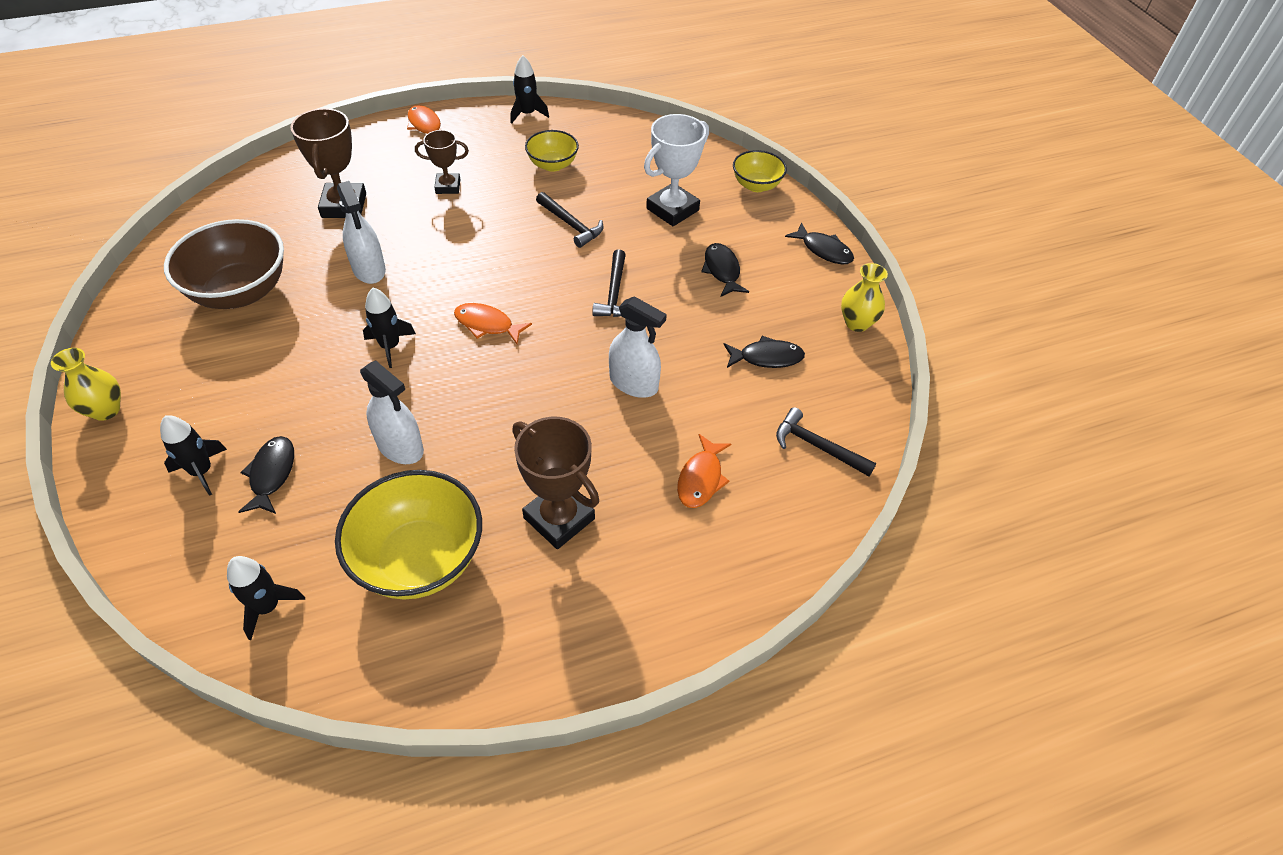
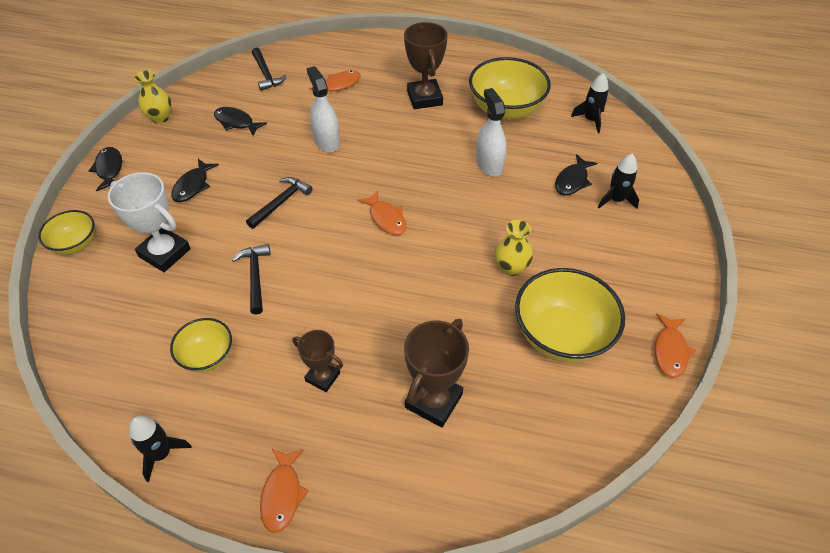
camera: 145 degrees left, 0 degrees up
yellow vase [51,348,121,421] -> yellow vase moved to [495,220,533,276]
brown bowl [164,219,284,309] -> yellow bowl [515,268,625,363]
white spray bottle [337,181,386,284] -> none
black rocket [363,288,416,368] -> none
white trophy [644,114,709,226] -> white trophy turned 45 degrees clockwise [108,172,191,272]
none -> orange fish [655,313,696,378]

